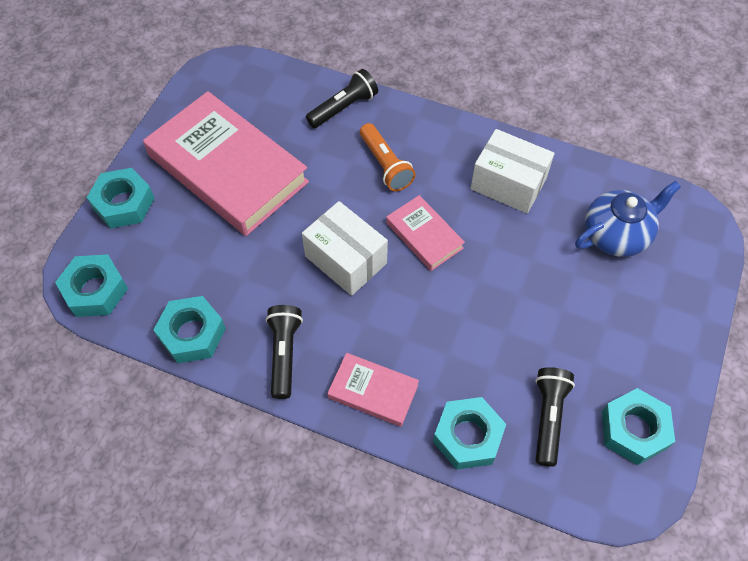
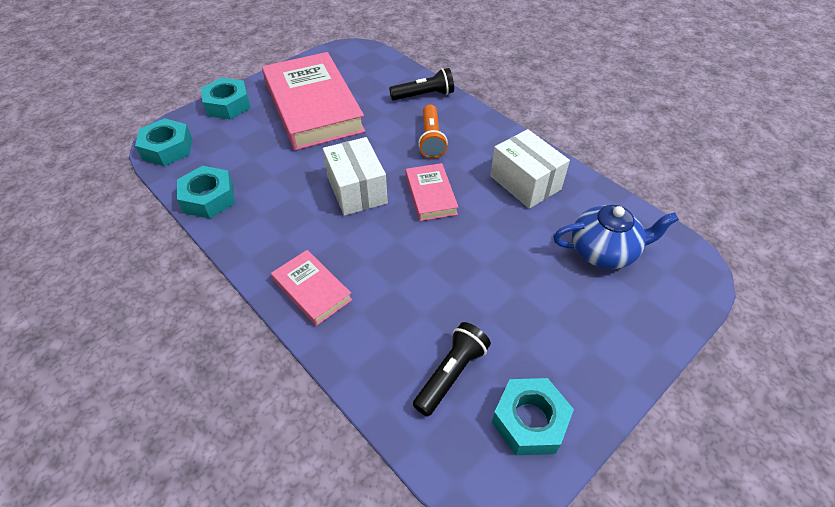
camera: 25 degrees right, 10 degrees down
black flashlight [266,305,303,399] -> none
turquoise nut [433,397,506,470] -> none

